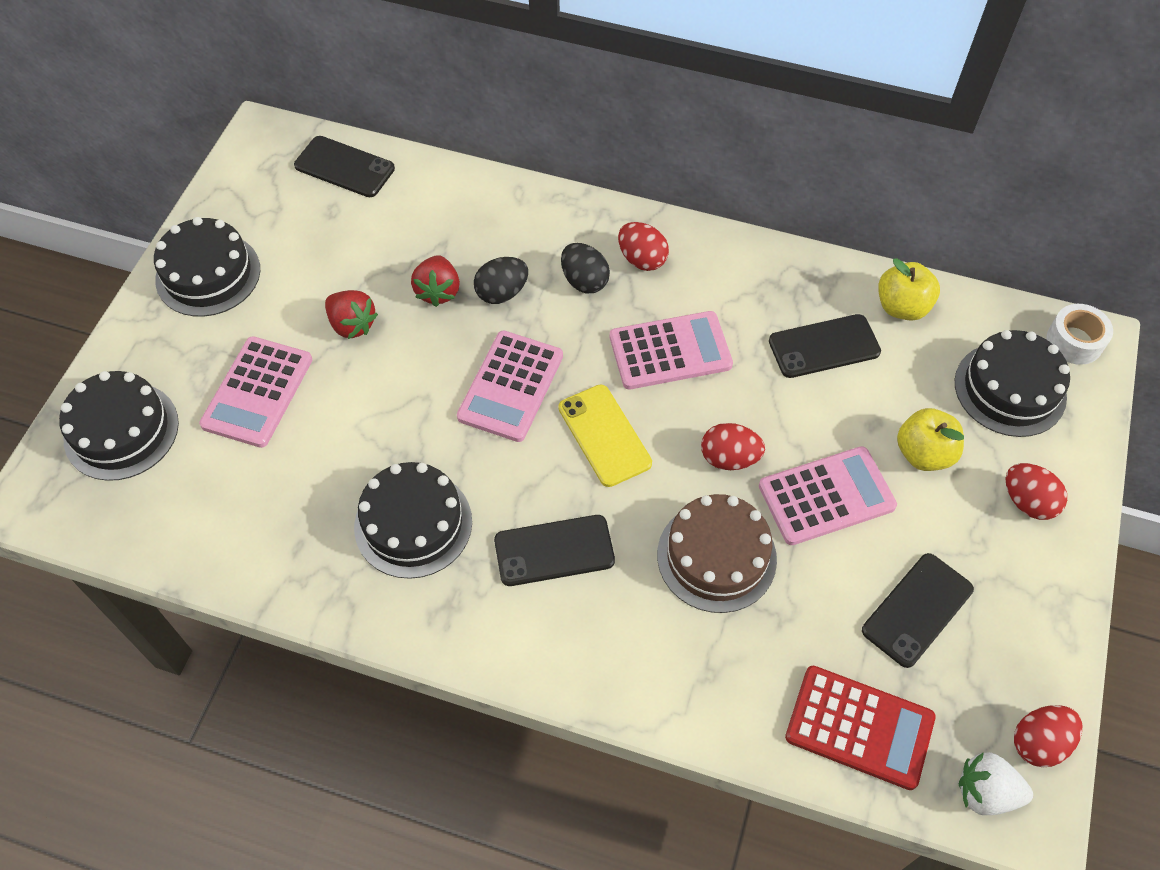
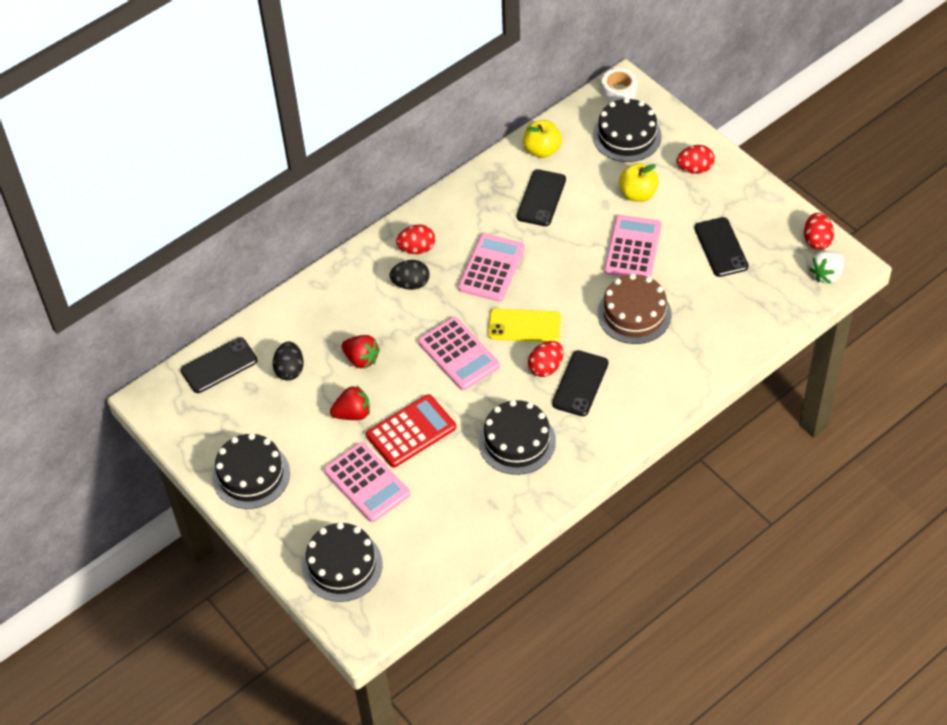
camera: 55 degrees left, 5 degrees down
black egg [474,257,528,304] -> black egg moved to [273,342,304,381]
red egg [701,423,765,470] -> red egg moved to [528,341,563,377]
red calculator [785,666,936,790] -> red calculator moved to [366,394,456,468]

